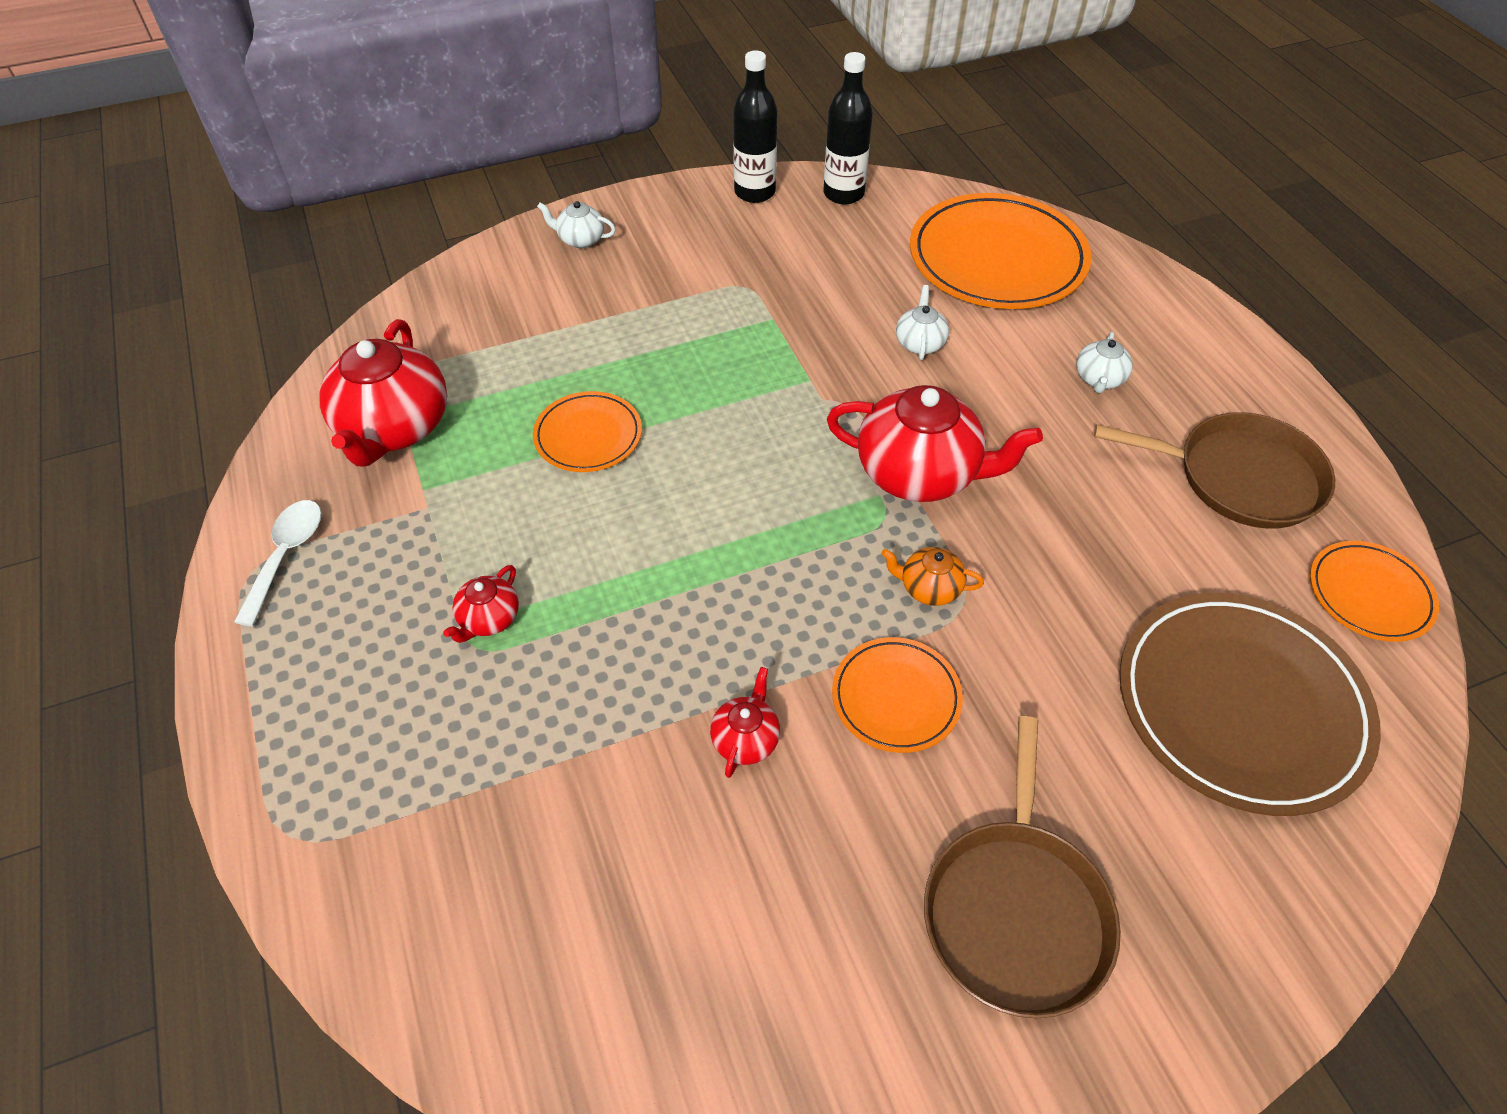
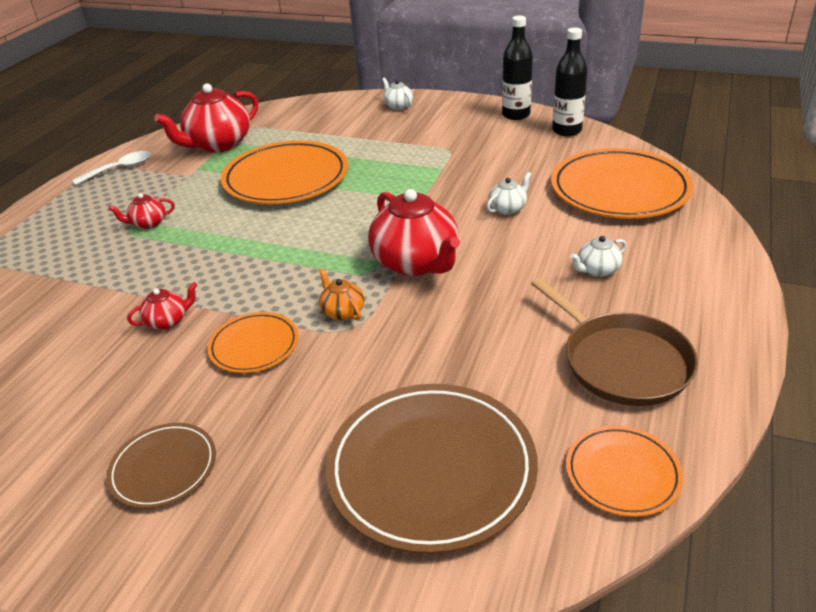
camera: 45 degrees right, 15 degrees down
orange plate [533,391,642,472] -> orange plate [221,140,348,204], size x1.90
brown pan [924,716,1121,1018] -> brown plate [106,423,216,509]

